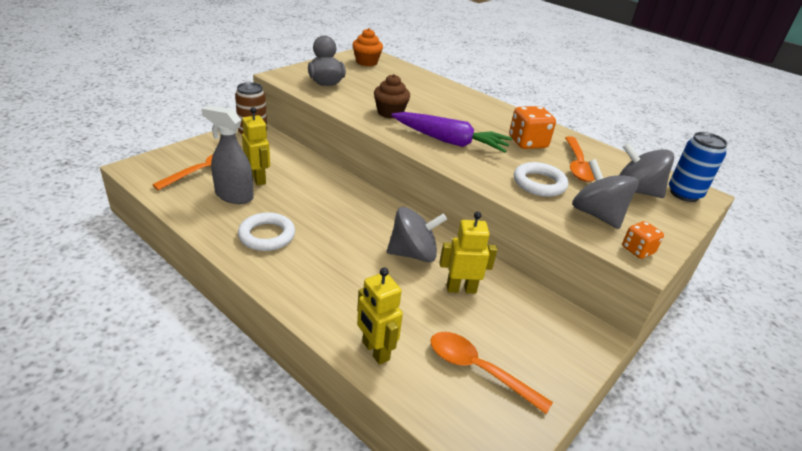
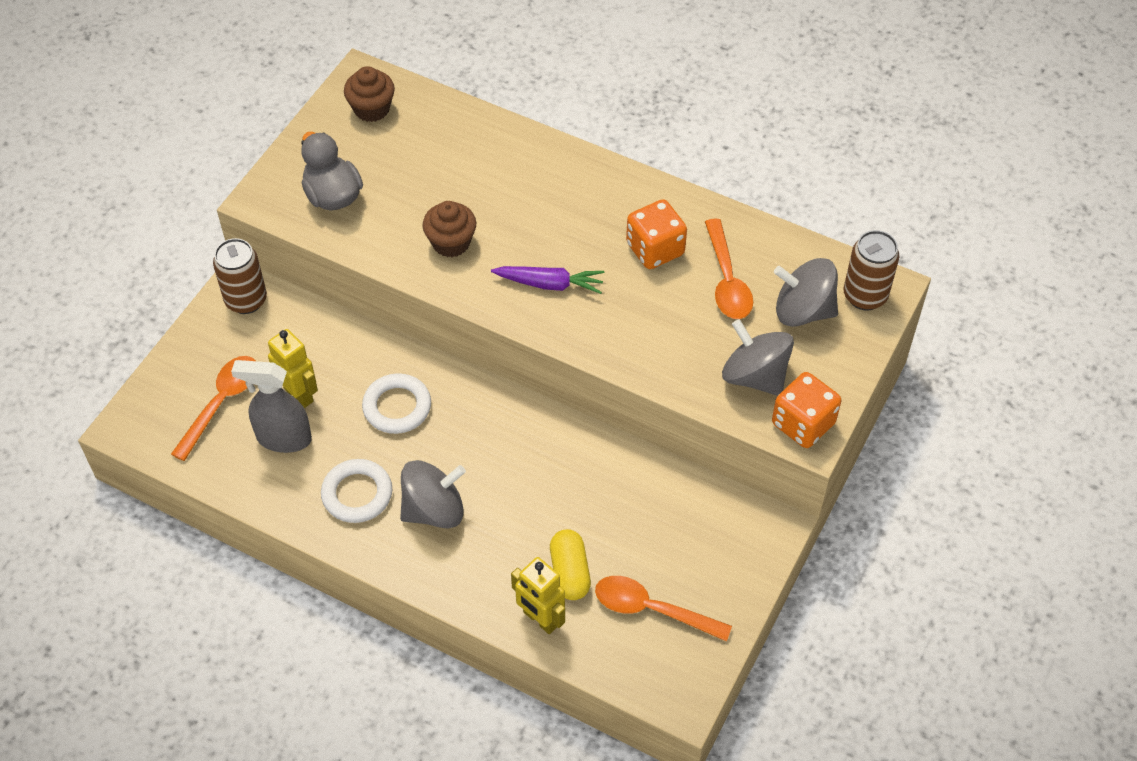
camera: 10 degrees left, 20 degrees up
orange cupcake [352,28,383,67] -> brown cupcake [344,66,395,122]
grey spinning top [387,207,447,262] -> grey spinning top moved to [400,460,466,529]
purple carrot [391,112,512,153] -> purple carrot [491,266,604,294], size x0.65
yellow robot [440,212,497,294] -> none
white ring [514,162,568,197] -> white ring moved to [362,373,431,434]
orange dice [622,221,664,259] -> orange dice [772,372,841,448], size x1.65
blue can [669,132,728,202] -> brown can [843,230,899,310]
none -> yellow capsule [550,529,591,600]

